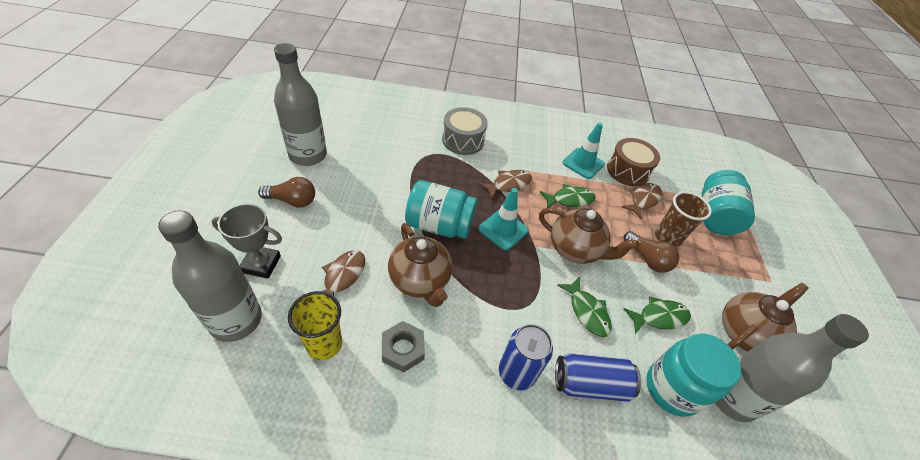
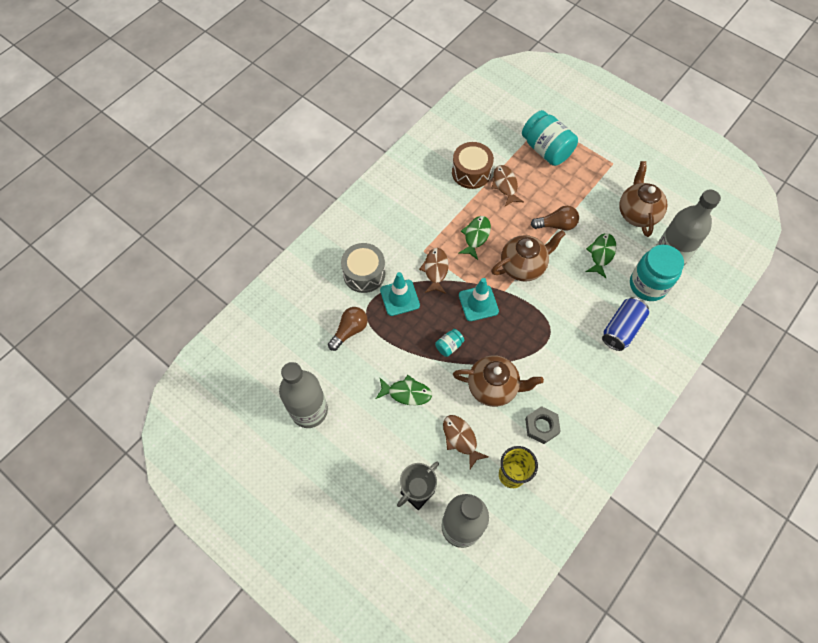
camera: 50 degrees left, 15 degrees up
brown light bulb [258,177,315,208] -> brown light bulb moved to [328,307,368,351]
turquoise jar [405,180,477,239] -> turquoise jar [435,329,464,357], size x0.46
blue can [499,324,553,390] -> none
green fish [557,277,612,337] -> green fish moved to [376,375,432,405]
turquoise traffic cone [562,123,605,179] -> turquoise traffic cone moved to [380,272,420,316]
brown cup [655,191,712,248] -> none

